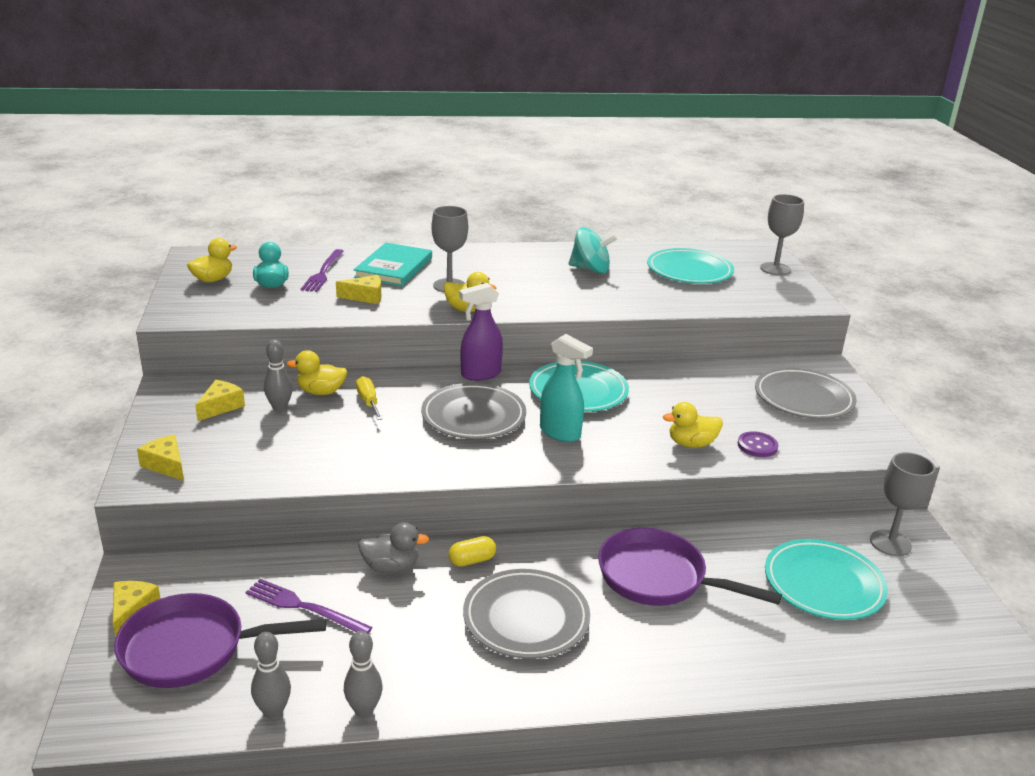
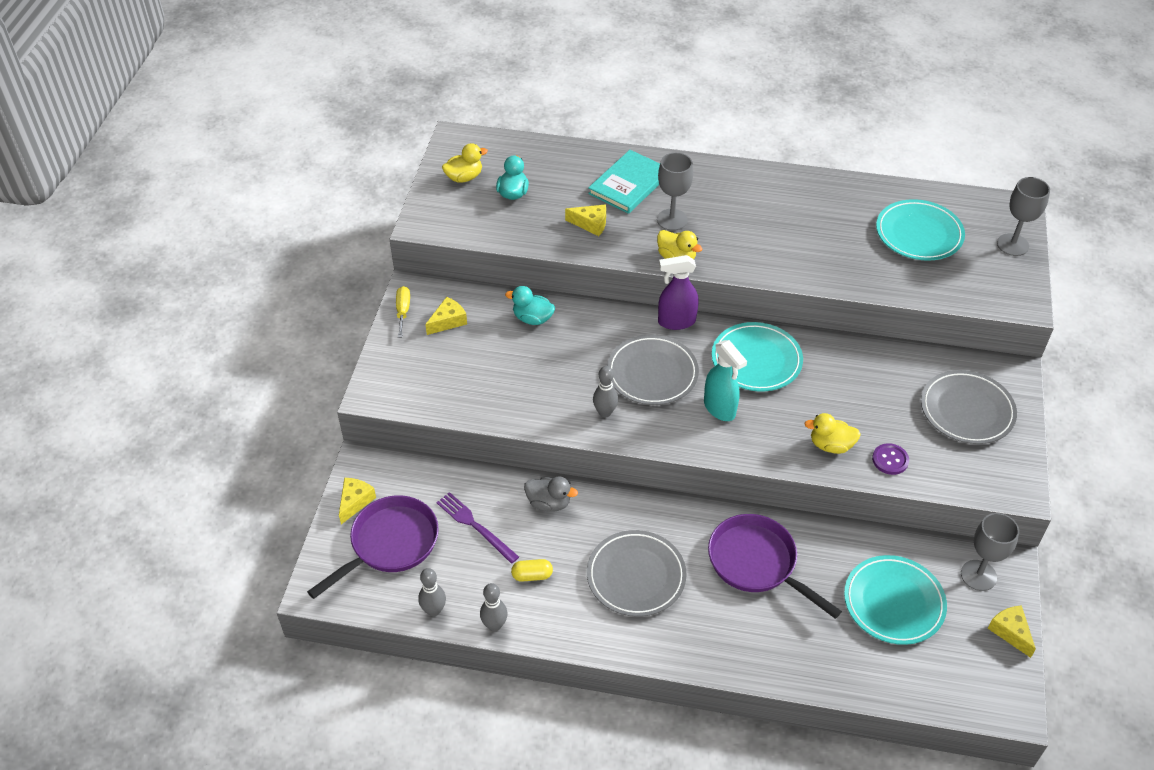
camera: 20 degrees right, 20 degrees up
purple pan [114,593,326,688] -> purple pan turned 120 degrees clockwise [307,495,439,599]
yellow cheese [137,435,184,481] -> yellow cheese moved to [988,605,1036,658]
grey bowling pin [264,339,293,411] -> grey bowling pin moved to [593,366,618,417]
yellow duck [286,350,347,395] -> turquoise duck [505,286,555,325]
purple fork [301,249,344,292] -> none
yellow screwdriver [356,376,382,420] -> yellow screwdriver moved to [396,286,410,338]
yellow capsule [448,536,496,567] -> yellow capsule moved to [511,559,553,582]
turquoise spinning top [569,227,618,274] -> none

